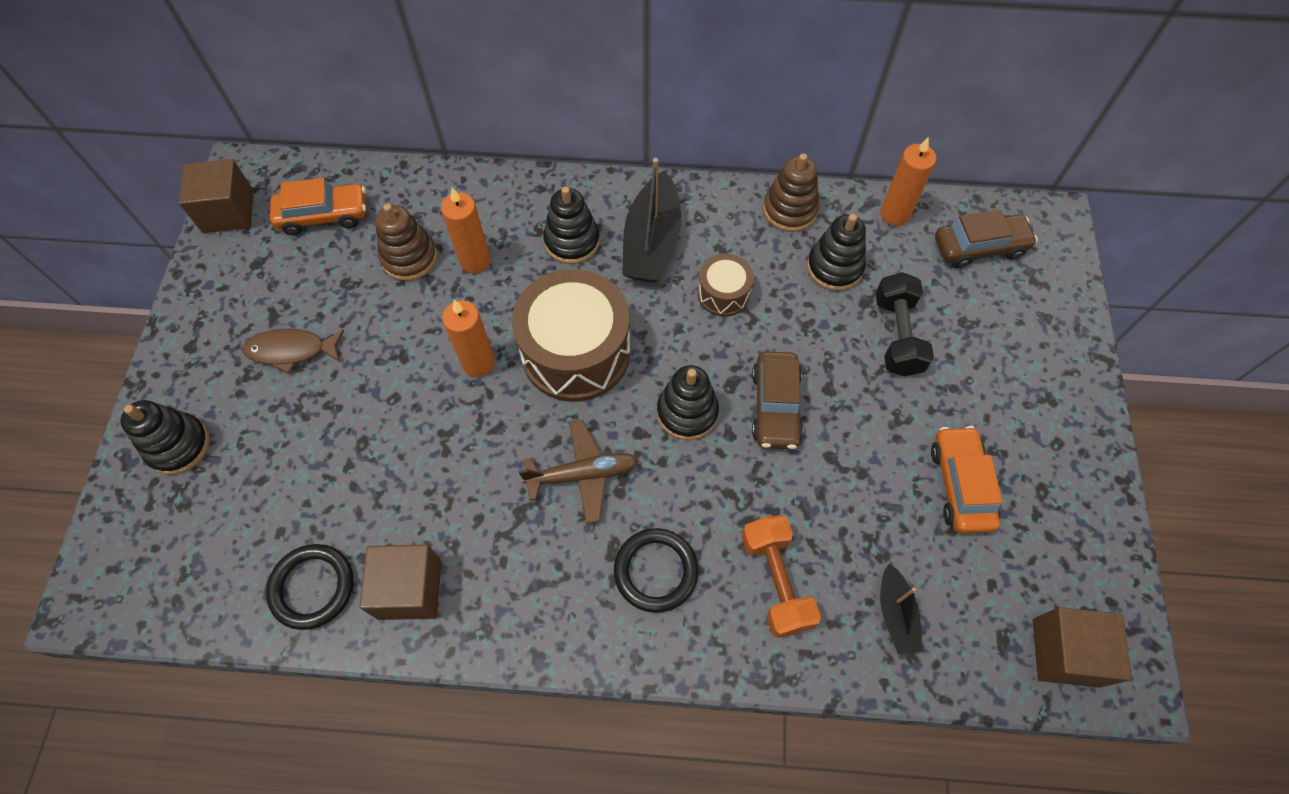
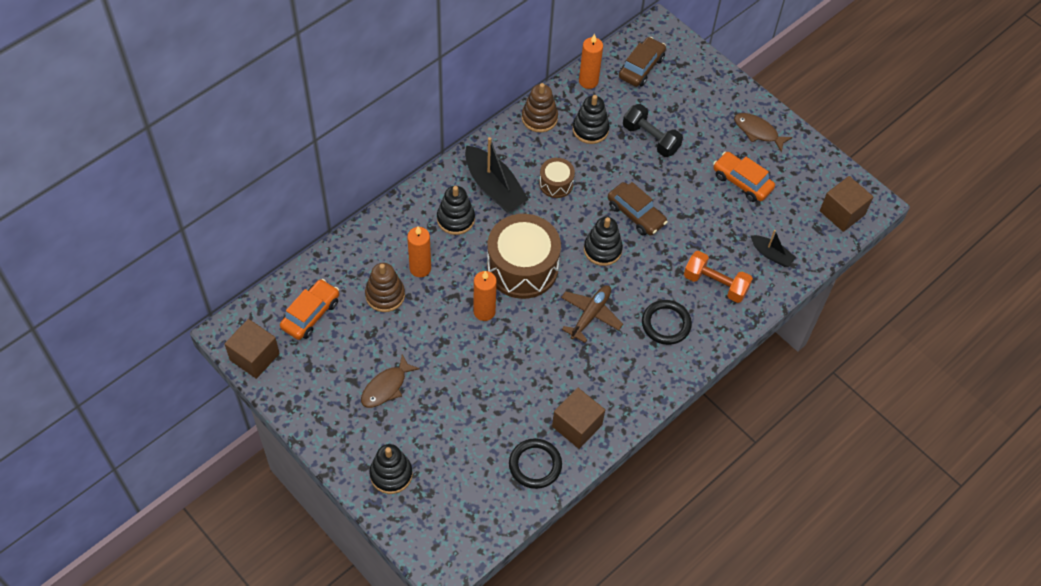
camera: 50 degrees left, 5 degrees down
none -> brown fish [734,113,793,152]

